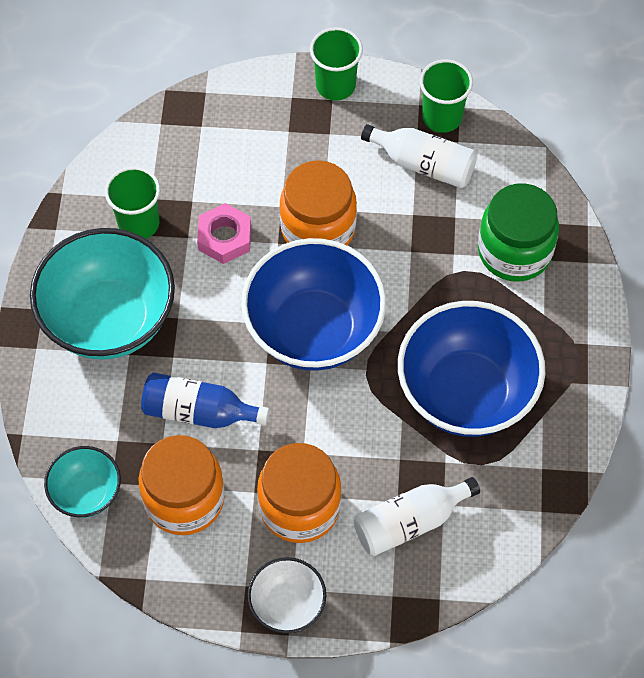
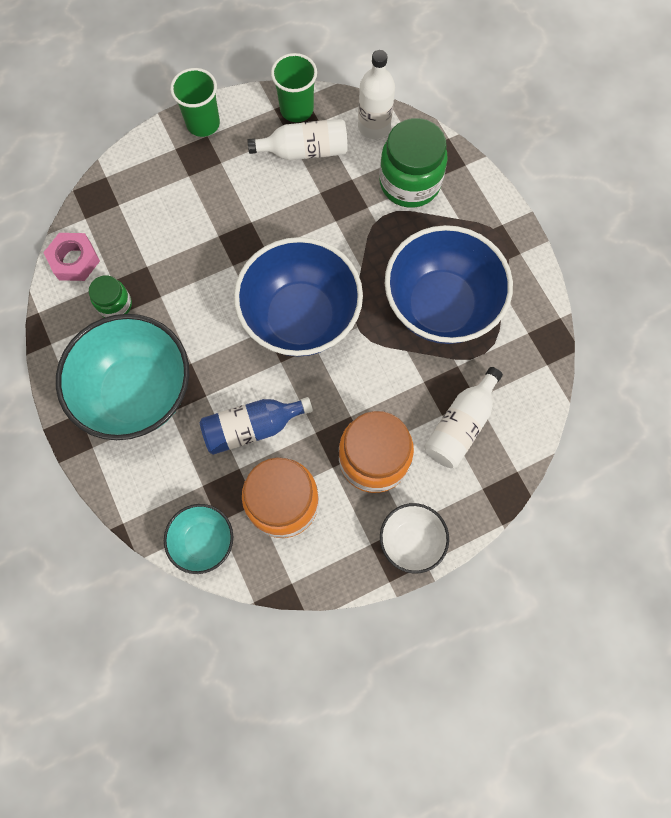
camera: 30 degrees left, 10 degrees up
green cup [105,167,160,239] -> green jar [89,275,132,318]
pink nut [197,203,251,264] -> pink nut moved to [43,233,100,281]
orange jar [279,160,357,246] -> none
none -> white bottle [358,50,395,139]

